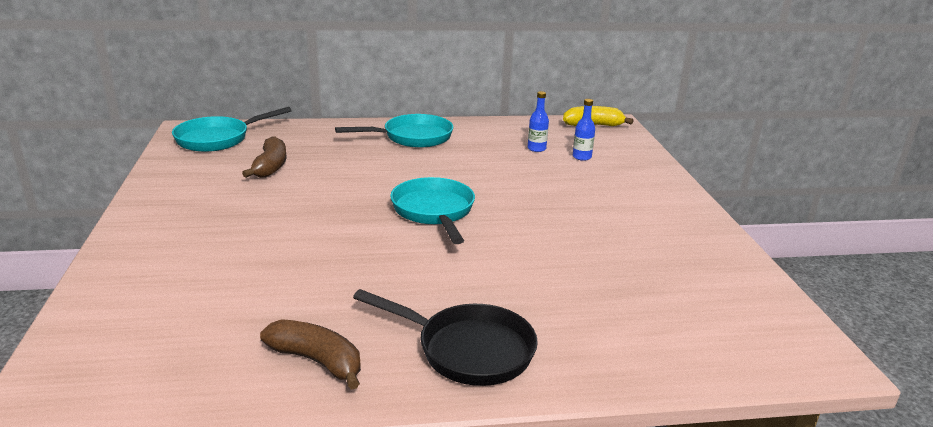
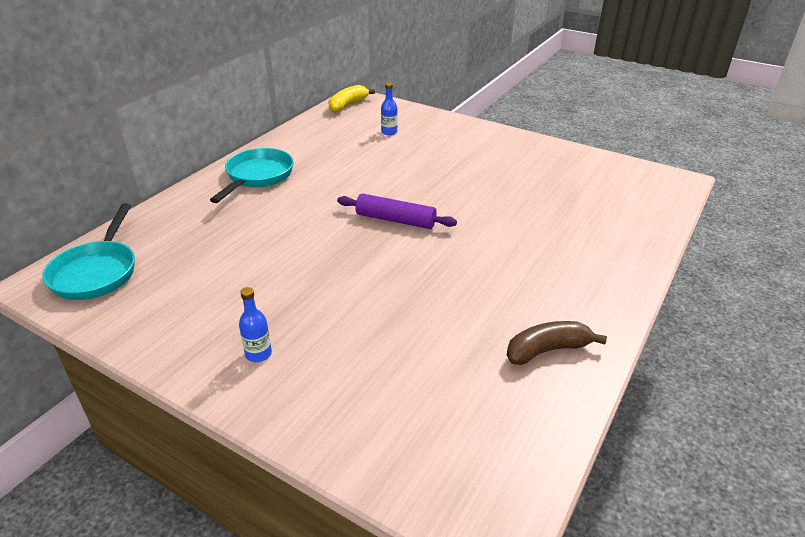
camera: 50 degrees left, 10 degrees up
brown banana [242,136,286,178] -> none
black pan [353,289,538,386] -> none
turquoise pan [390,177,475,244] -> purple rolling pin [337,193,457,229]
blue bottle [528,91,549,152] -> blue bottle moved to [239,287,272,362]

